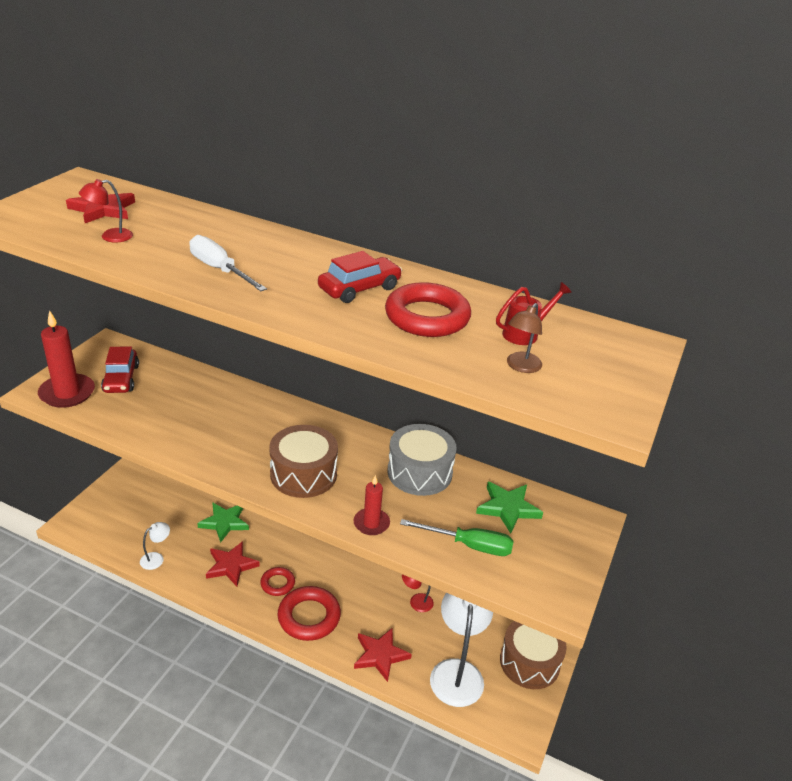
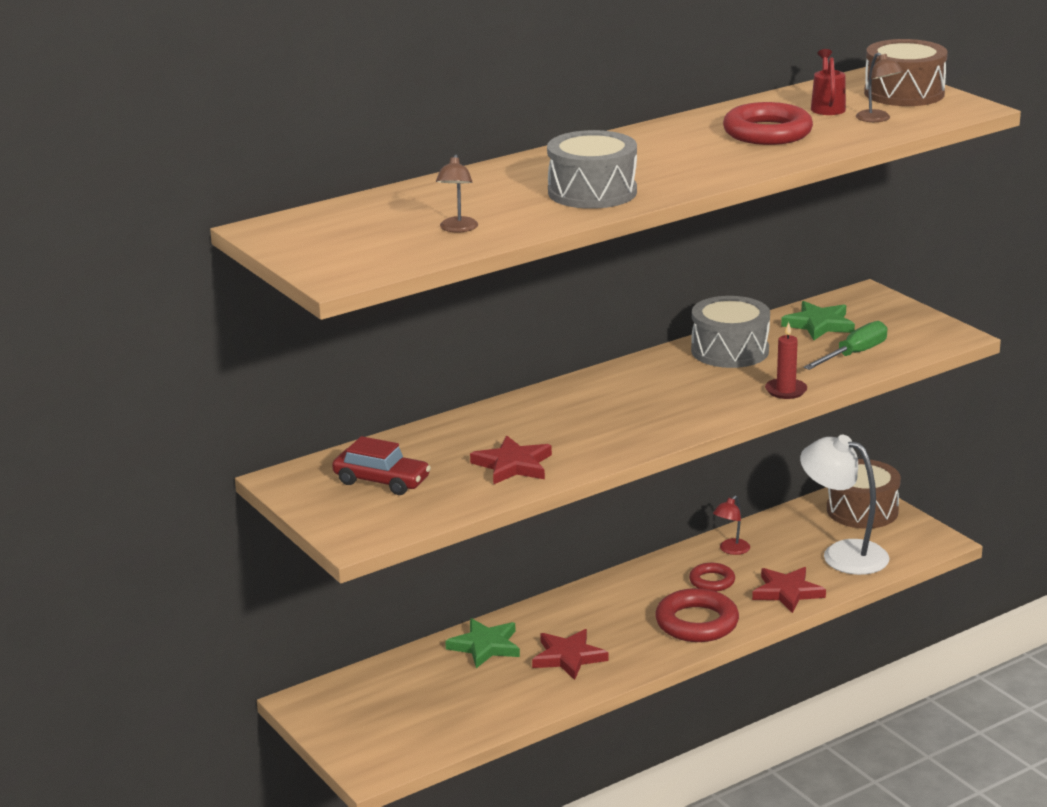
camera: 55 degrees left, 10 degrees down
red candle [38,310,95,408] -> none
red star [66,193,135,223] -> red star moved to [470,435,552,485]
red lamp [79,179,133,243] -> brown lamp [436,155,478,233]
white lamp [140,522,170,570] -> none
white screwdriver [189,235,267,291] -> grey drum [547,130,637,209]
red ring [260,567,295,596] -> red ring moved to [689,563,735,592]
brown drum [269,425,338,498] -> brown drum moved to [864,39,948,106]
red car [318,251,402,303] -> none

